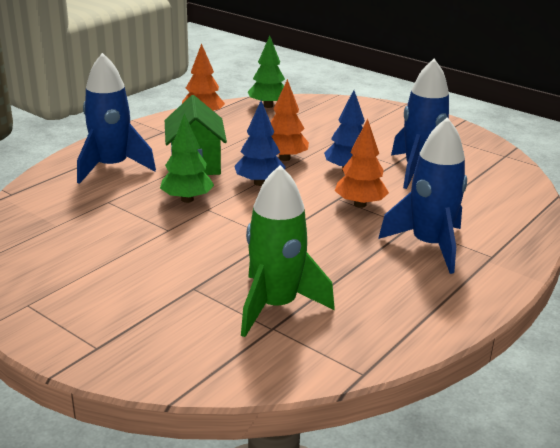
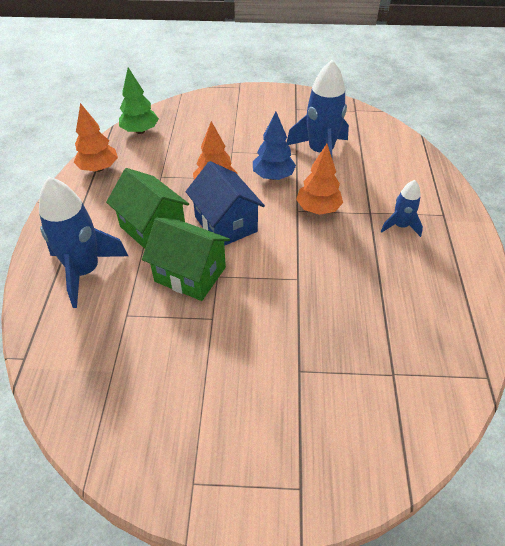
camera: 35 degrees left, 20 degrees up
green tree [160,113,214,203] -> green house [142,218,230,301]
blue tree [234,100,286,186] -> blue house [186,161,265,246]
green rocket [241,165,335,337] -> none
blue rocket [378,117,467,274] -> blue rocket [381,180,423,237], size x0.53

